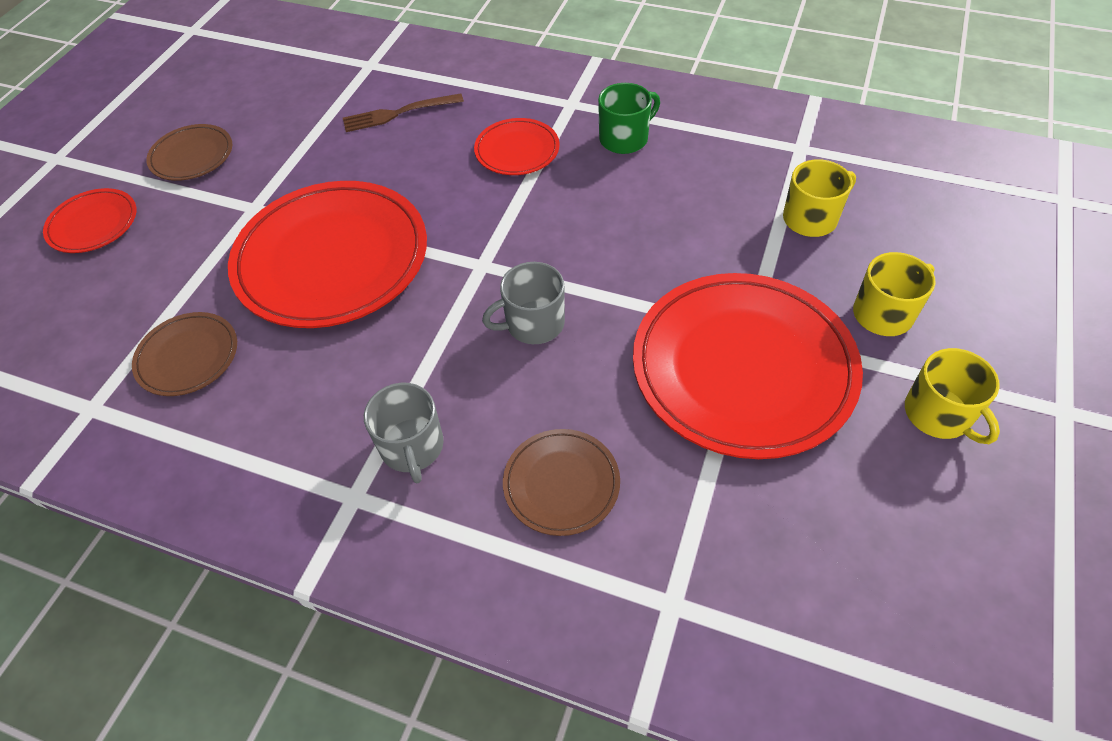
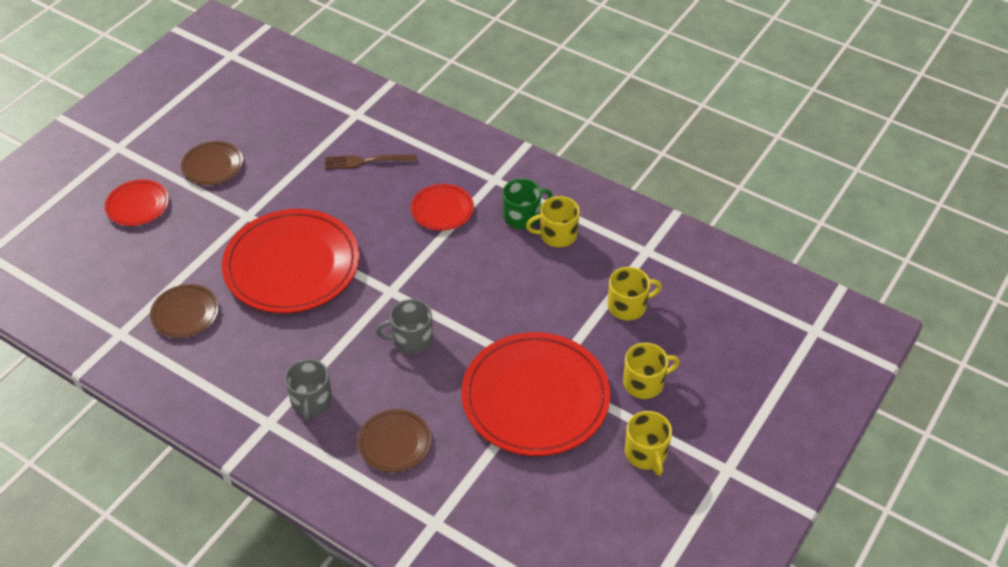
camera: 10 degrees right, 5 degrees down
none -> yellow mug [526,196,580,247]

